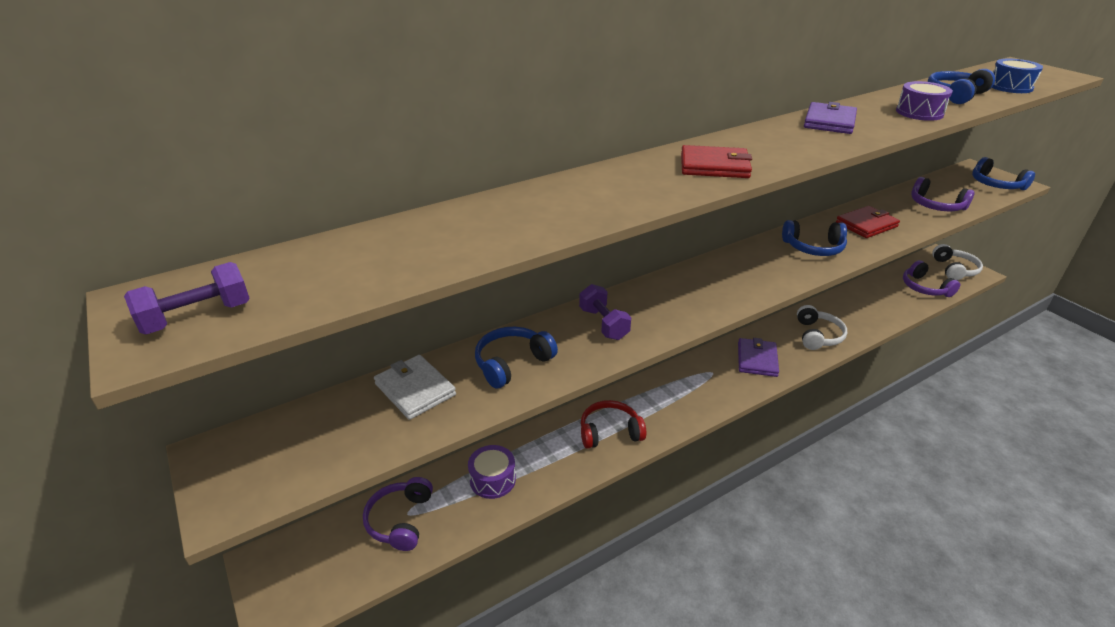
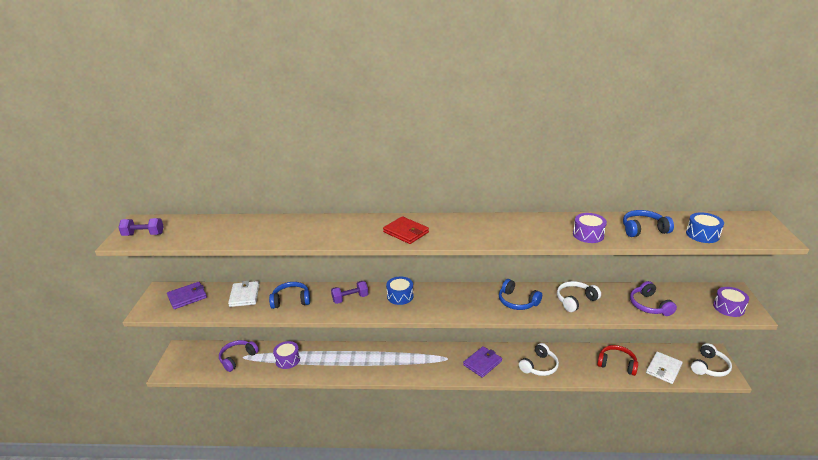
camera: 35 degrees right, 5 degrees down
purple dumbbell [579,284,631,340] -> purple dumbbell turned 60 degrees clockwise [331,281,368,304]
red headphones [581,400,646,449] -> red headphones moved to [597,345,638,376]
purple wallet [804,102,857,134] -> purple wallet moved to [167,282,207,309]
red wallet [836,206,900,238] -> white headphones [557,281,601,312]
purple headphones [903,260,960,297] -> white wallet [646,351,683,384]
blue headphones [972,157,1035,190] -> purple drum [713,287,749,317]
none -> blue drum [386,277,414,305]

